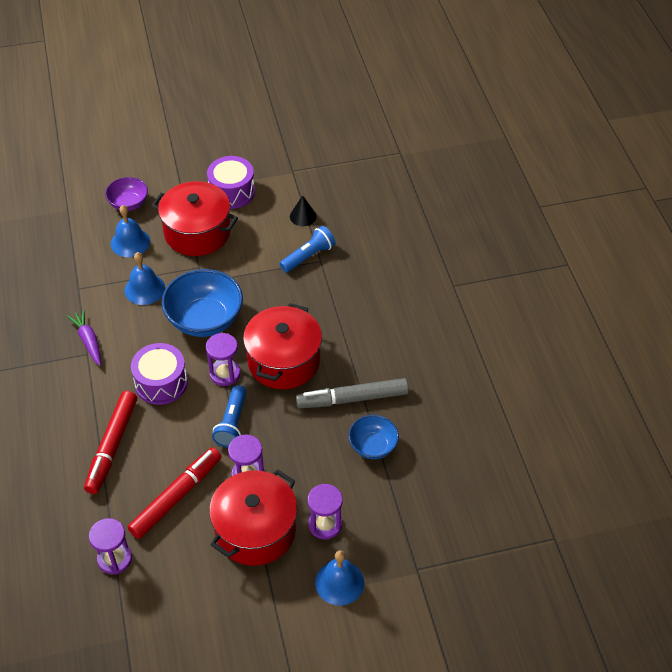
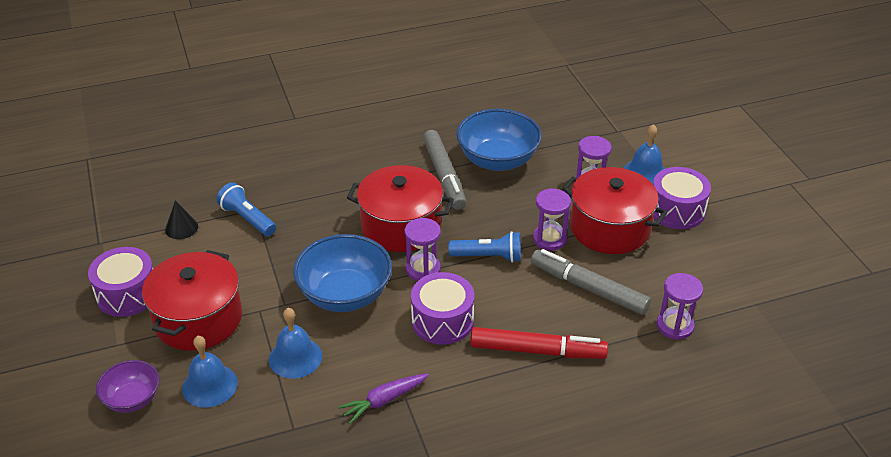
camera: 95 degrees left, 10 degrees down
red marker [128,447,221,539] -> grey marker [531,249,651,315]
blue bowl [349,415,399,459] -> blue bowl [456,109,542,171], size x1.73
none -> purple drum [653,167,711,229]

